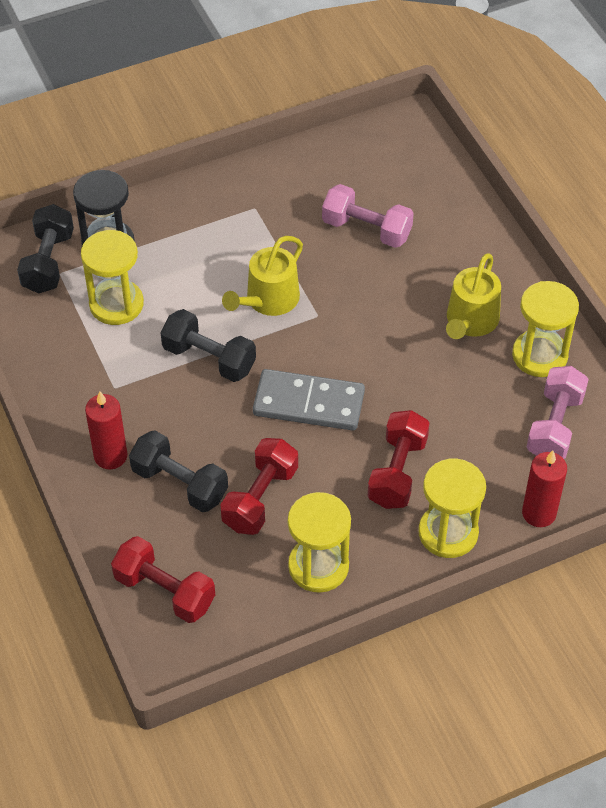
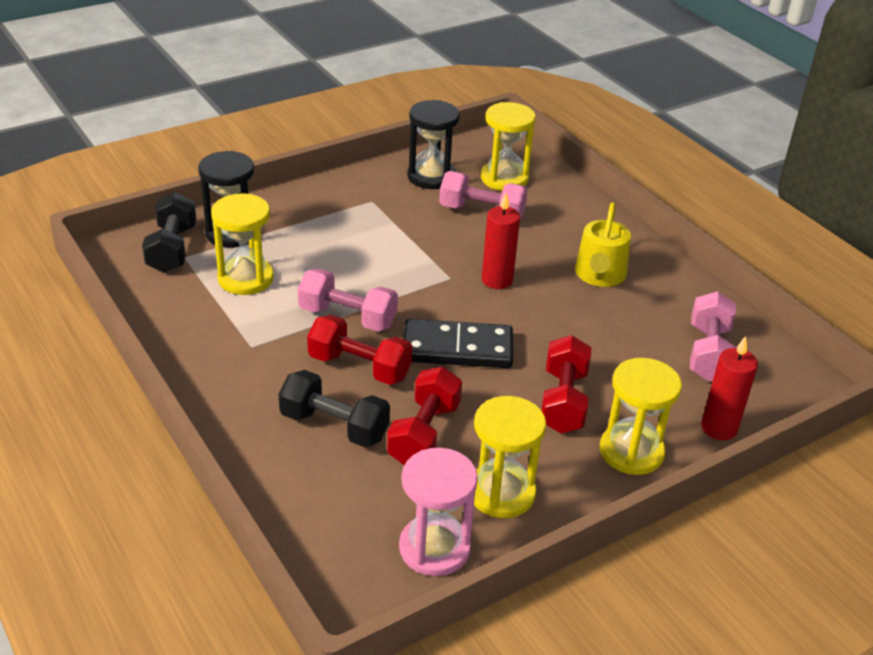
camera: 10 degrees left, 15 degrees down
red candle [85,391,128,469] -> red candle moved to [482,193,520,289]
red dumbbell [111,536,215,623] -> red dumbbell moved to [307,315,412,385]
black dumbbell [161,309,256,382] -> pink dumbbell [298,268,398,332]
yellow watering can [222,236,303,316] -> none
grey domino [253,369,365,431] -> black domino [403,319,513,368]
yellow hourglass [512,281,579,377] -> yellow hourglass moved to [481,102,536,191]
none -> pink hourglass [399,448,478,576]
none -> black hourglass [407,100,460,189]

